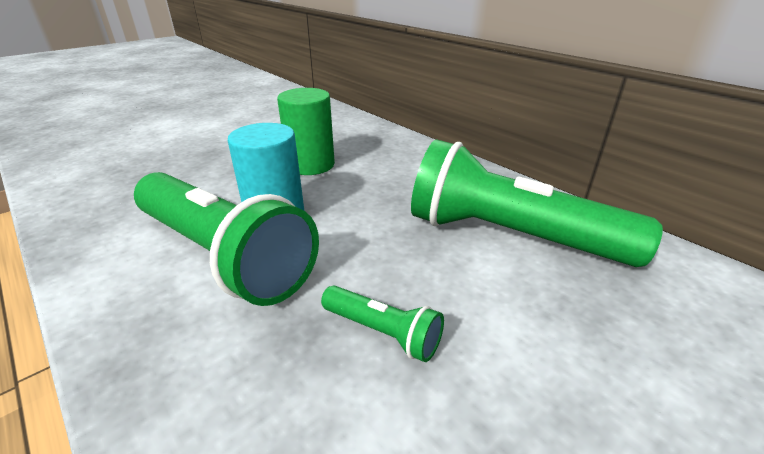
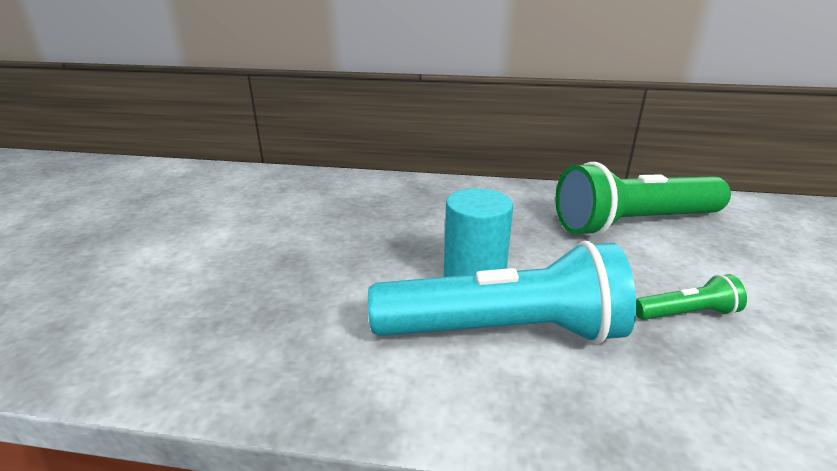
camera: 40 degrees left, 5 degrees down
green flashlight [134,172,319,306] -> turquoise flashlight [368,241,636,344]
green cylinder [277,88,335,175] -> none

